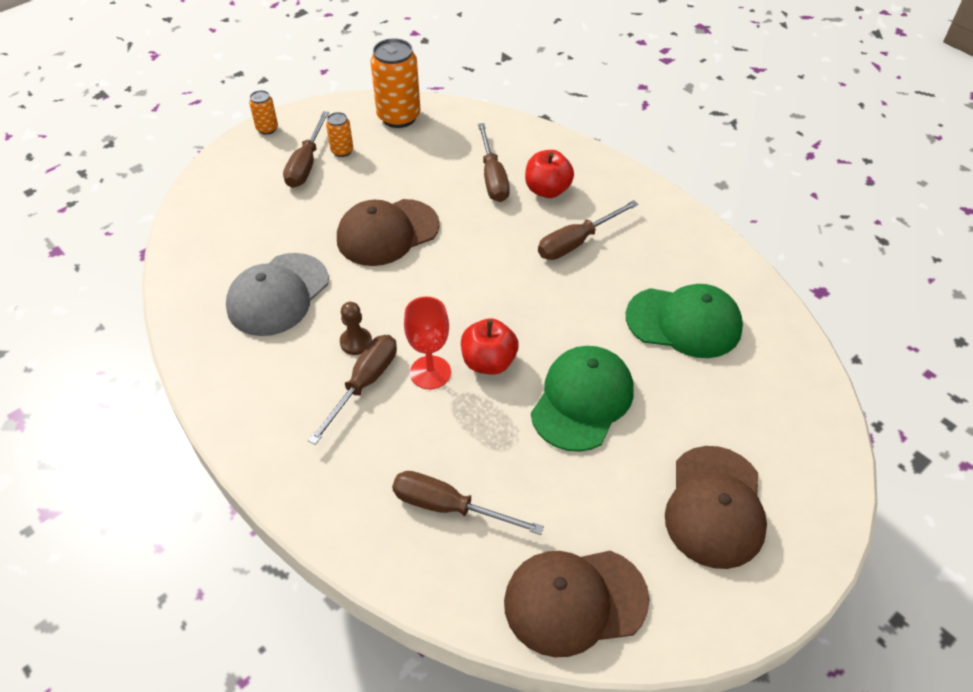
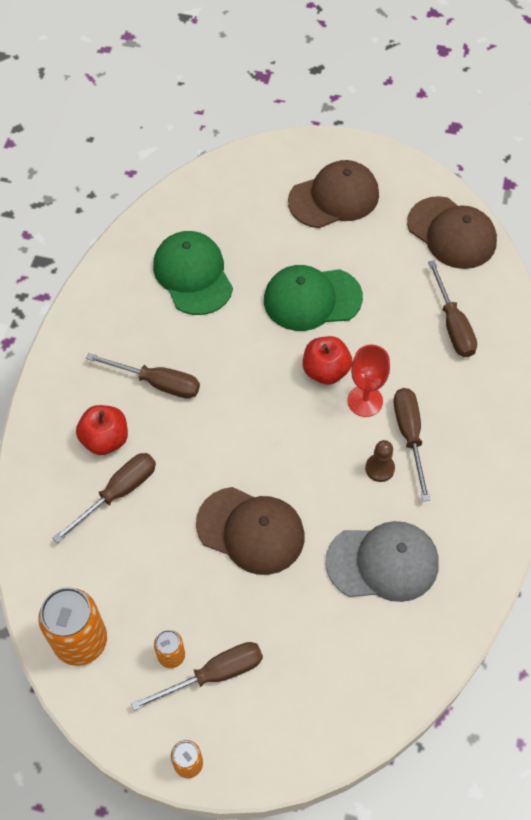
camera: 125 degrees left, 10 degrees up
brown screwdriver [308,335,397,445] -> brown screwdriver turned 90 degrees clockwise [394,388,430,501]

